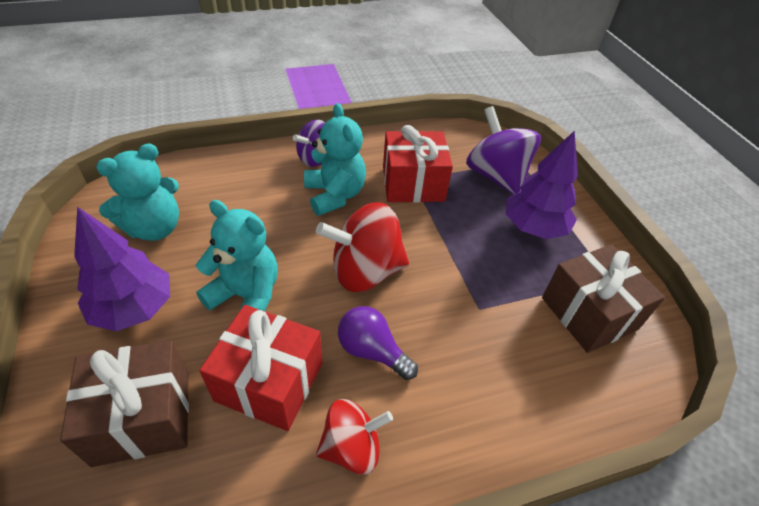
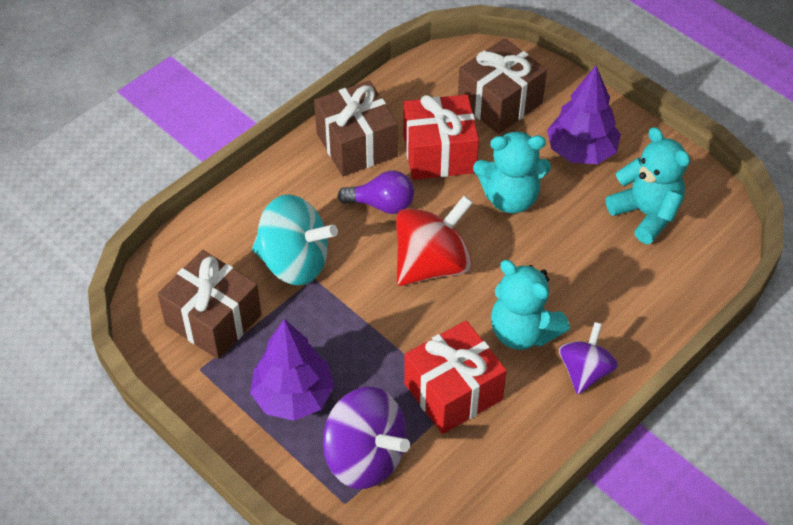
camera: 155 degrees right, 5 degrees up
turquoise teddy bear [96,143,179,241] -> turquoise teddy bear turned 120 degrees clockwise [606,127,690,244]
red spinning top [316,399,393,474] -> brown gift [314,80,398,176]
none -> turquoise spinning top [252,194,338,286]

